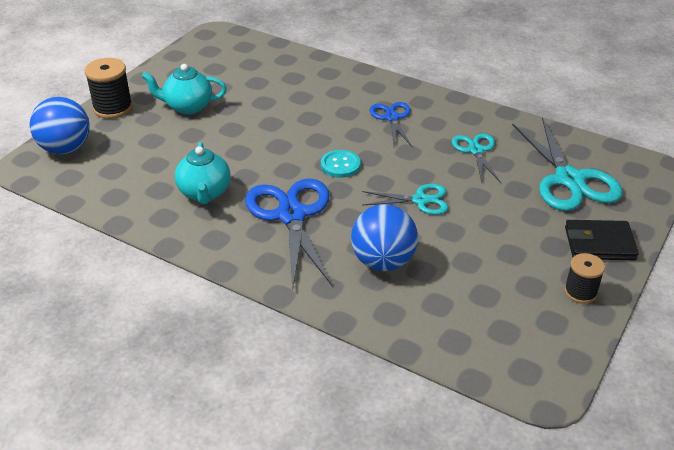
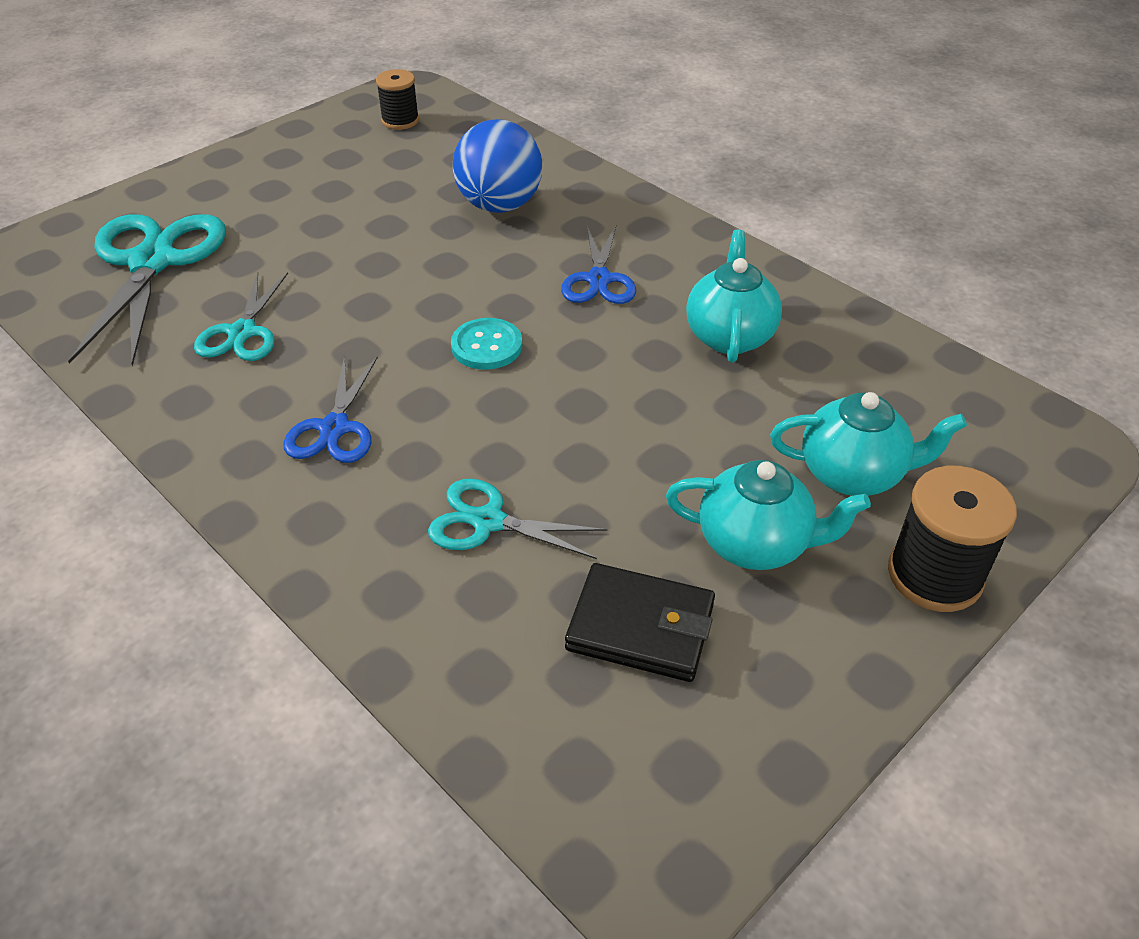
camera: 165 degrees left, 5 degrees up
blue ball [30,97,90,154] -> none
blue scissors [245,178,332,289] -> blue scissors [561,226,636,304], size x0.56
turquoise scissors [362,184,448,215] -> turquoise scissors moved to [428,479,607,559]
black spool [564,253,605,304] -> black spool moved to [376,69,419,130]
black wallet [565,220,639,260] -> black wallet moved to [565,563,715,682]
none -> turquoise teapot [770,392,967,496]

